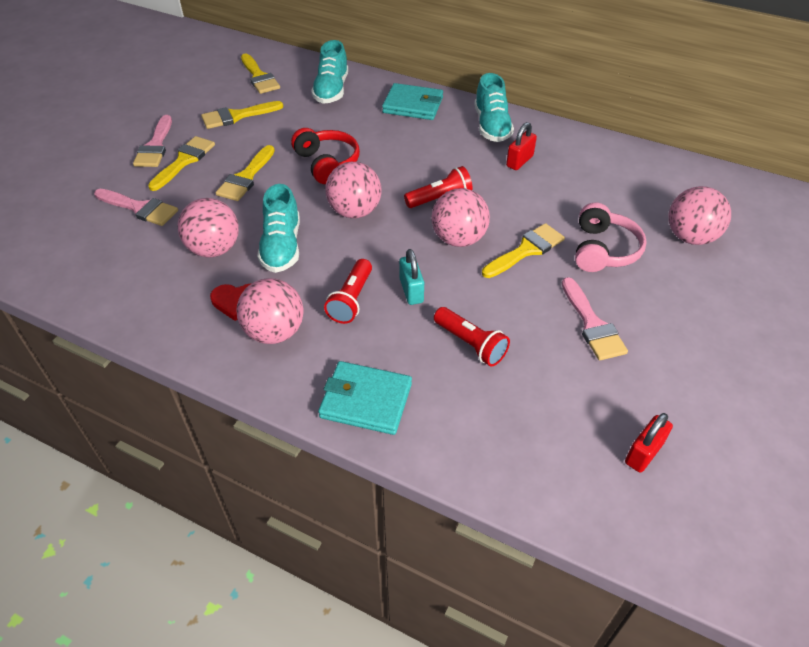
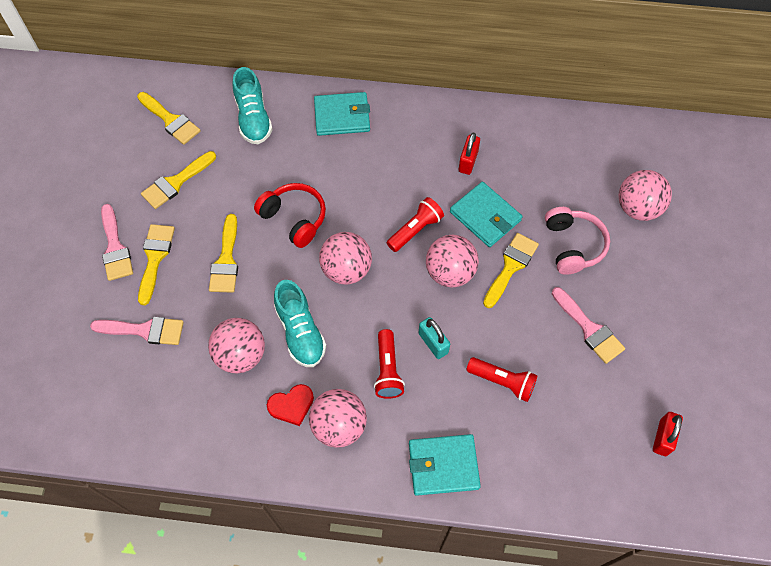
camera: 20 degrees left, 15 degrees up
turquoise shoe [474,73,514,142] -> none
none -> turquoise wallet [450,182,522,247]

